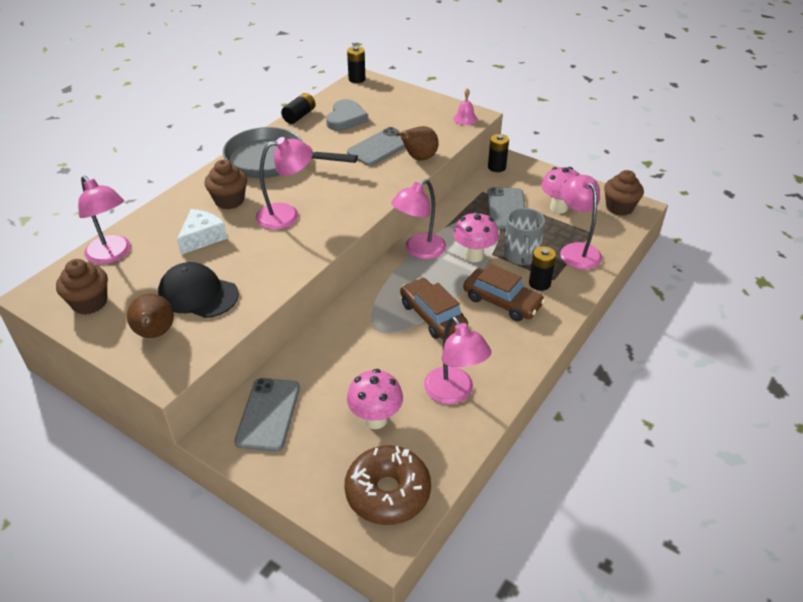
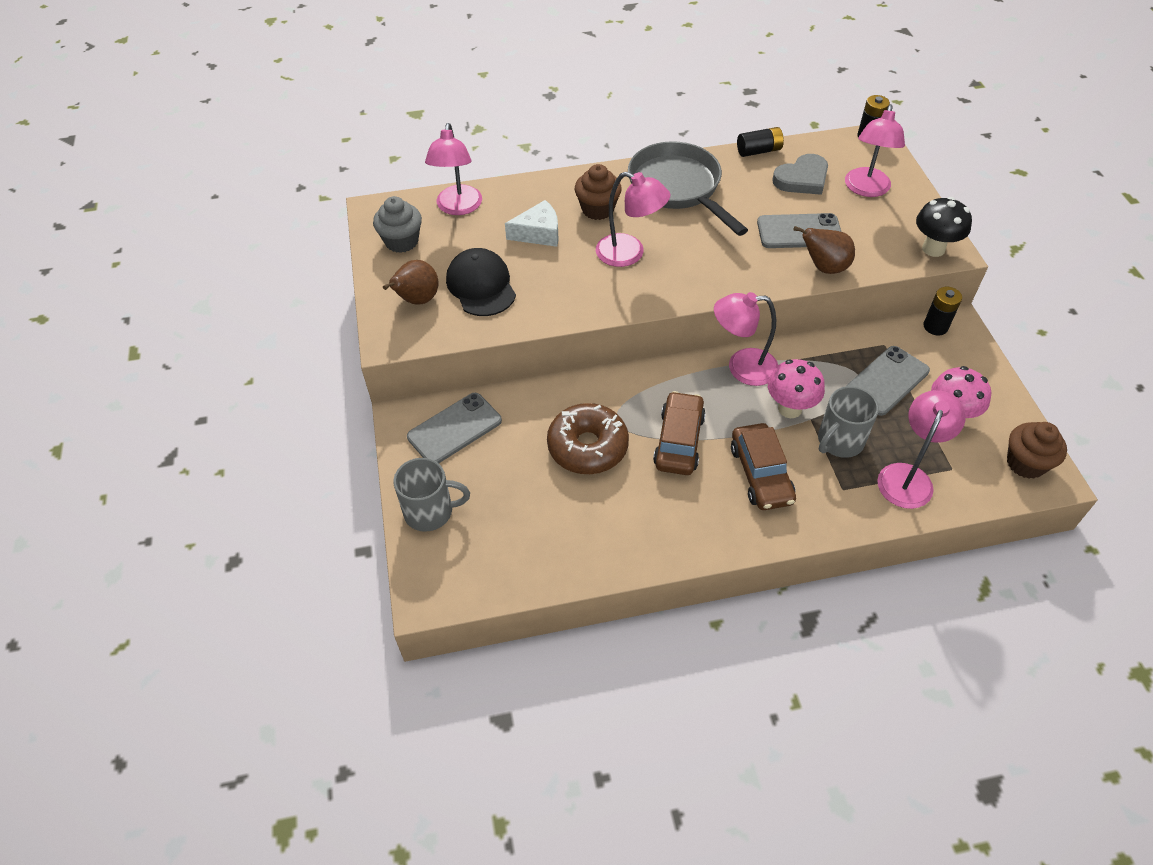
camera: 45 degrees right, 10 degrees up
brown cupcake [56,259,108,315] -> grey cupcake [373,196,422,253]
brown donut [345,445,431,525] -> brown donut moved to [547,403,629,474]
pink mushroom [347,369,403,429] -> none
pink lamp [424,317,491,404] -> pink lamp moved to [845,104,905,197]
pink bell [453,88,477,125] -> black mushroom [916,197,972,257]
black battery [529,246,556,291] -> none
none -> grey mug [393,458,470,532]

